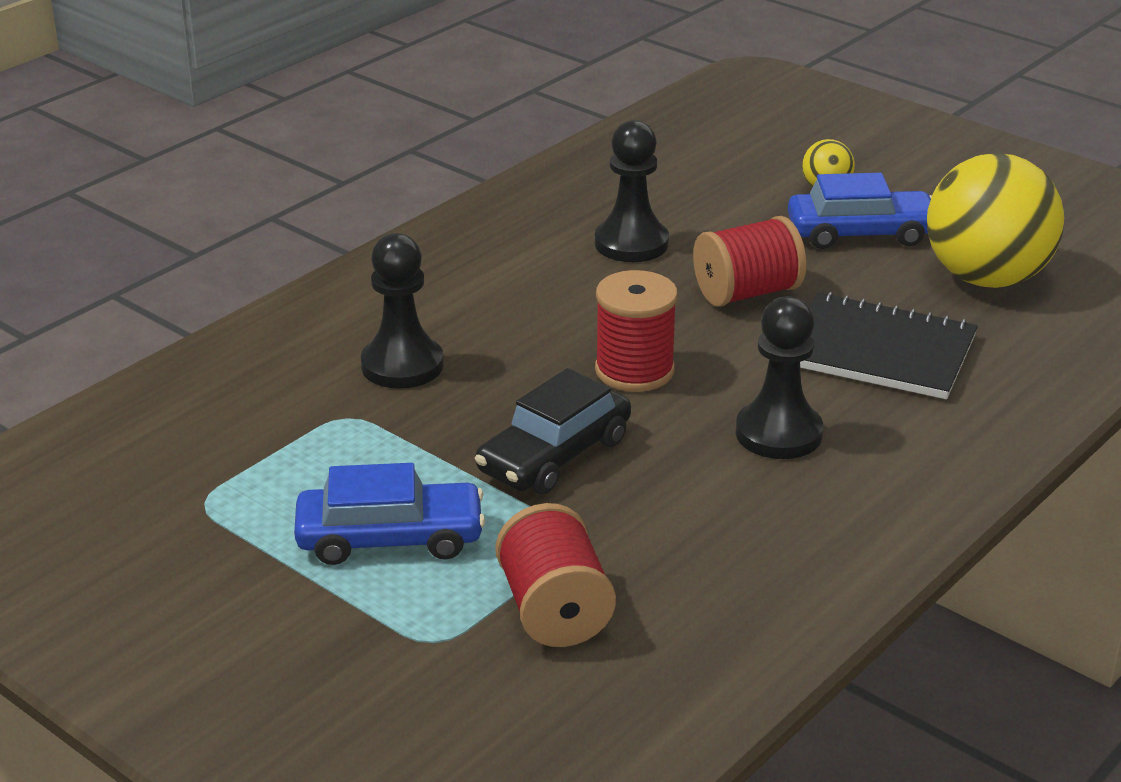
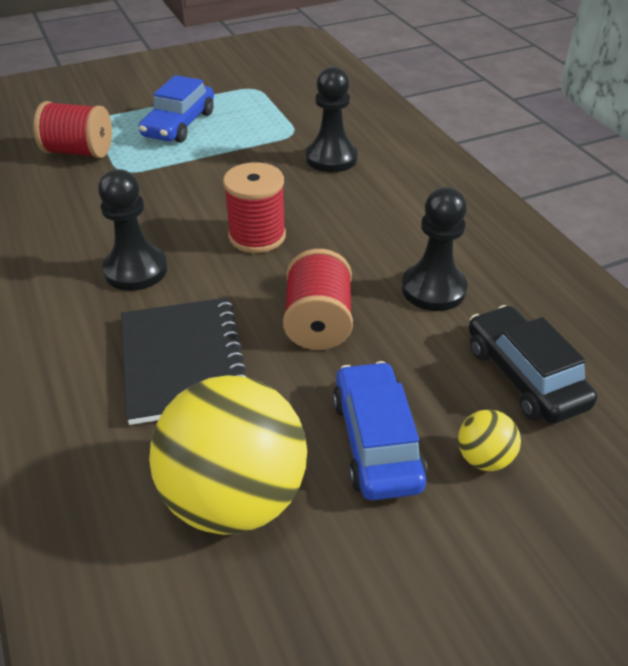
camera: 115 degrees right, 10 degrees up
black car [475,368,631,494] -> black car moved to [468,305,597,424]
blue car [788,173,932,249] -> blue car turned 150 degrees clockwise [333,361,427,501]
black notebook [800,292,978,399] -> black notebook turned 60 degrees counterclockwise [121,298,247,425]

